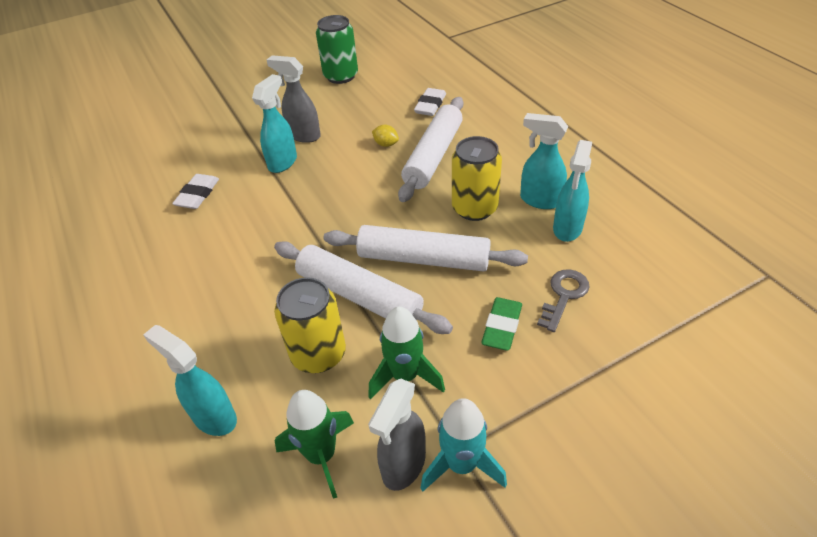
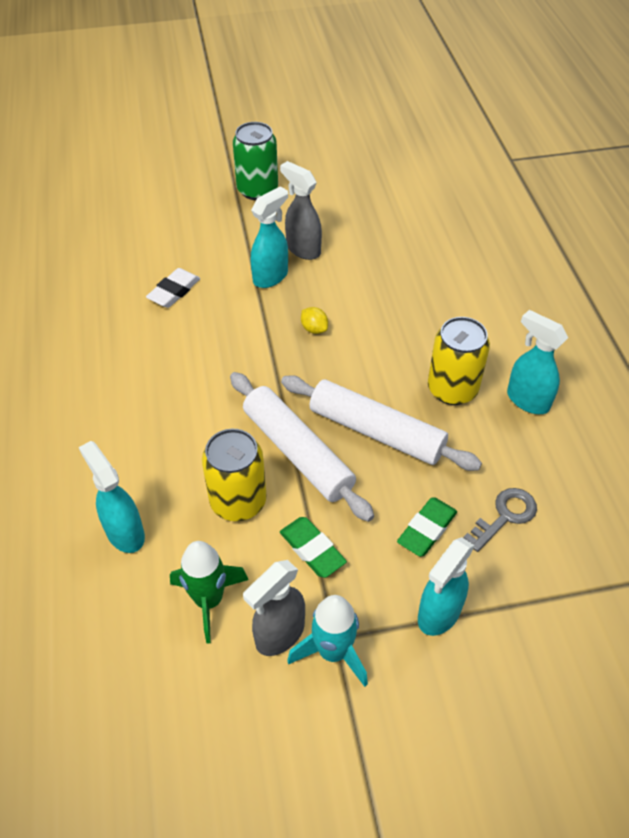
camera: 15 degrees right, 5 degrees up
green can [316,15,358,84] -> green can moved to [233,122,278,200]
green rocket [368,307,445,400] -> green eraser [280,517,347,578]
yellow lemon [372,125,399,147] -> yellow lemon moved to [301,307,328,334]
white rolling pin [398,97,463,202] -> none
white eraser [414,88,446,116] -> none
turquoise spray bottle [553,140,592,242] -> turquoise spray bottle moved to [418,537,475,636]

